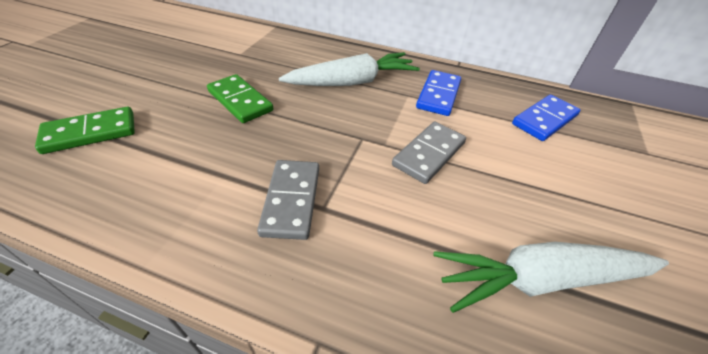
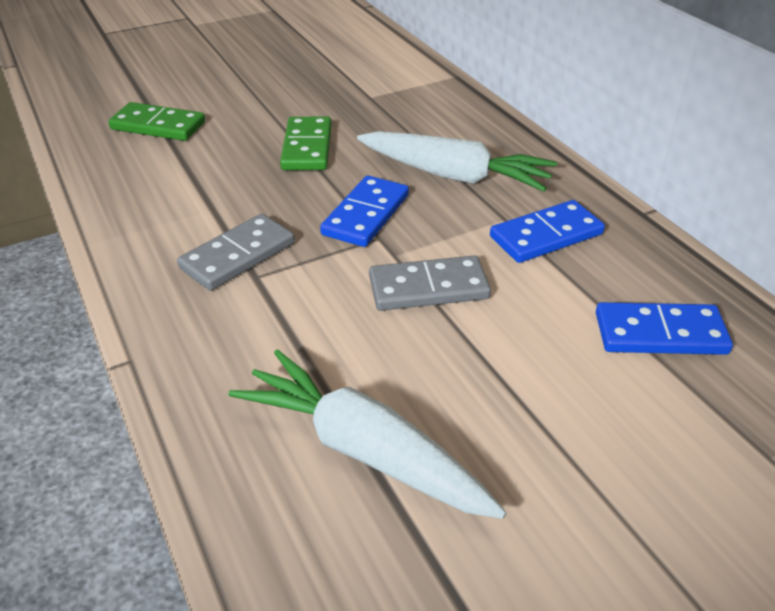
camera: 45 degrees right, 5 degrees down
none -> blue domino [320,176,409,247]

